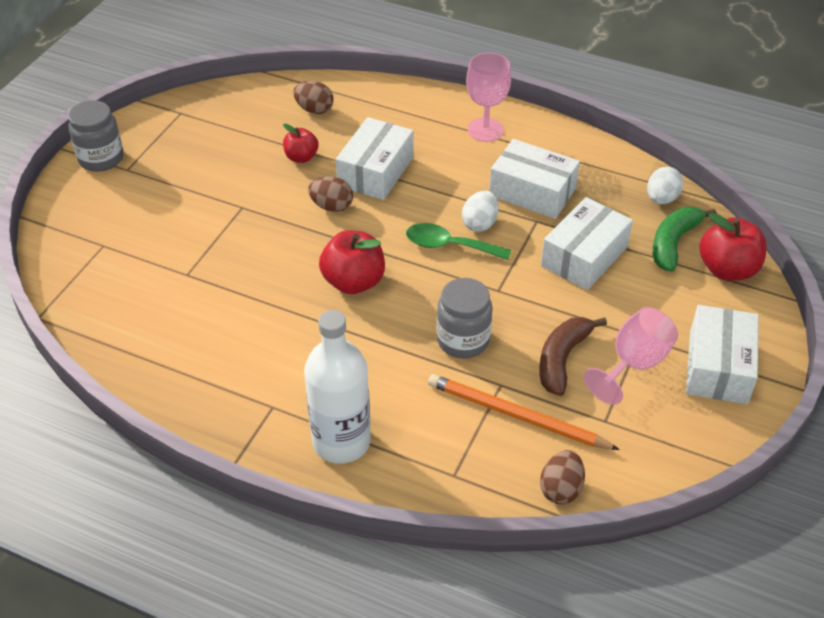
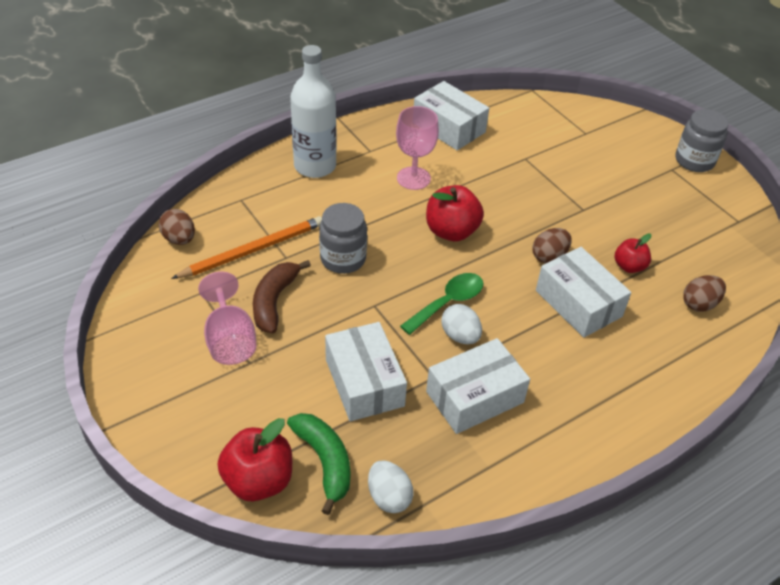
camera: 120 degrees right, 0 degrees up
pink goblet [466,52,511,142] -> pink goblet moved to [396,106,439,190]
brown banana [539,317,607,396] -> brown banana turned 135 degrees counterclockwise [253,260,311,333]
white box [686,305,759,404] -> white box moved to [414,81,489,150]

